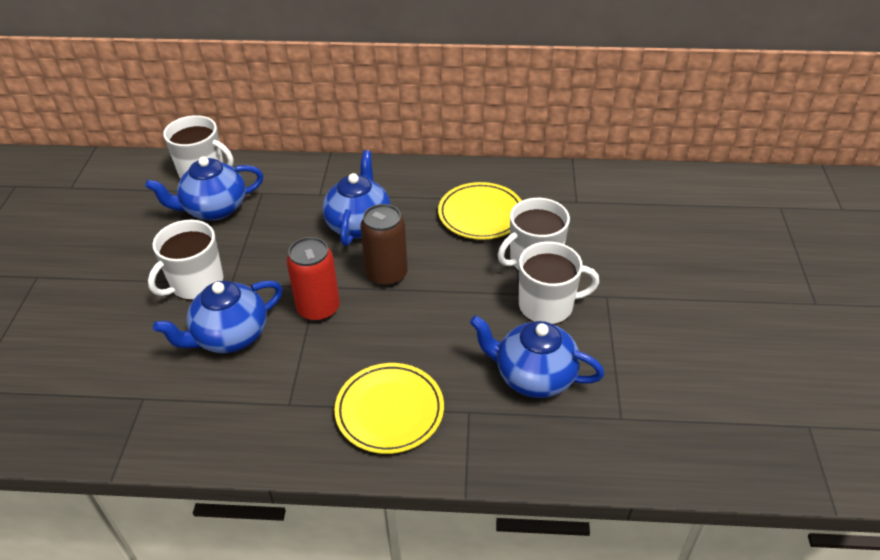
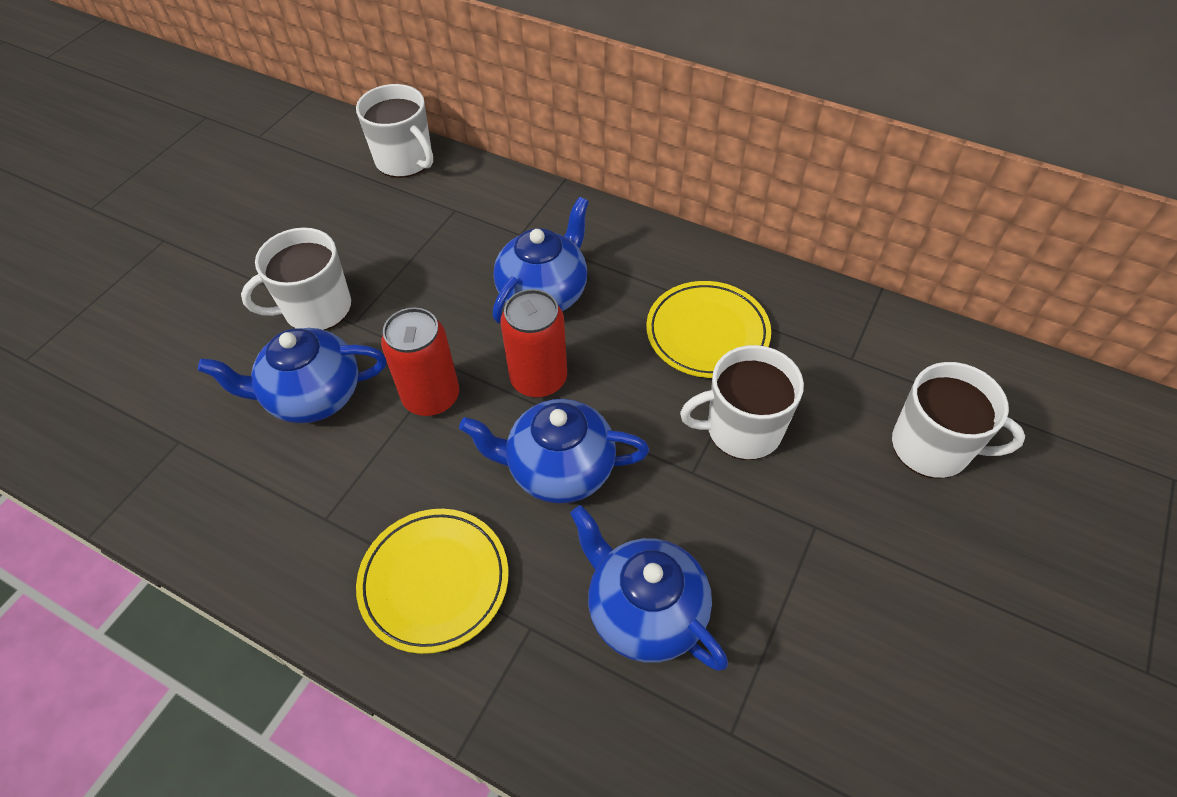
camera: 25 degrees right, 10 degrees up
blue teapot [145,156,263,221] -> blue teapot moved to [459,399,649,503]
brown can [360,204,408,286] -> red can [500,289,567,398]
white mug [519,241,599,325] -> white mug moved to [892,362,1025,479]

